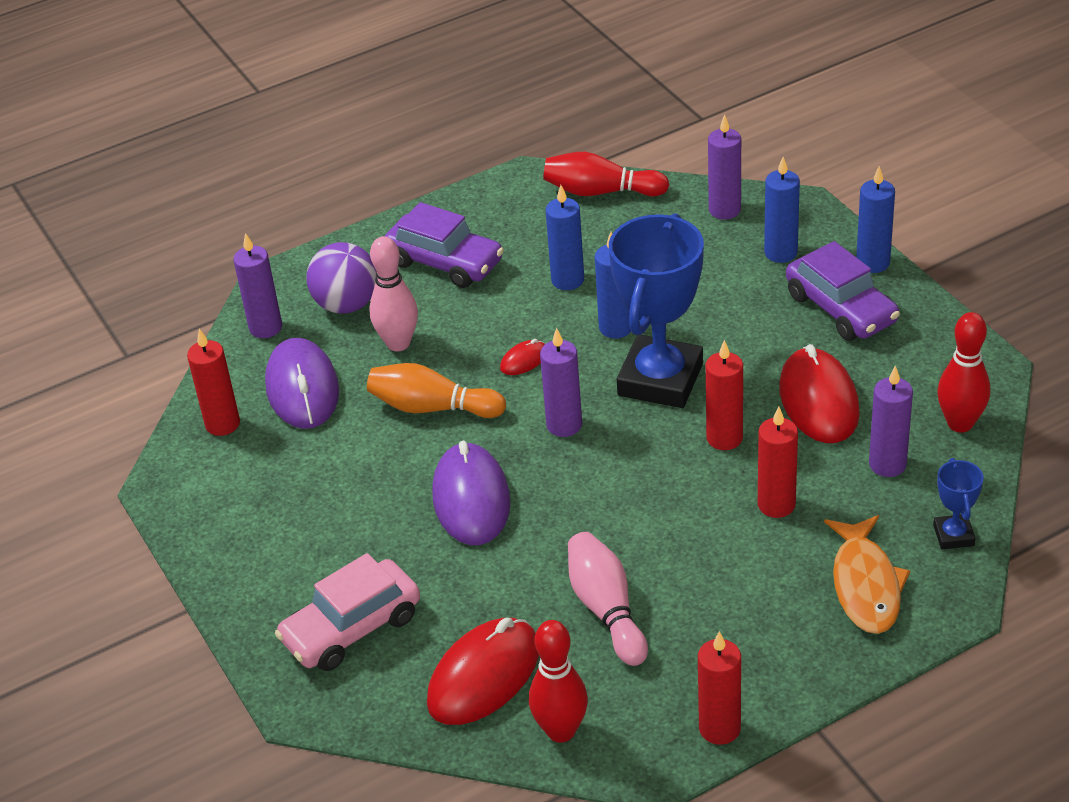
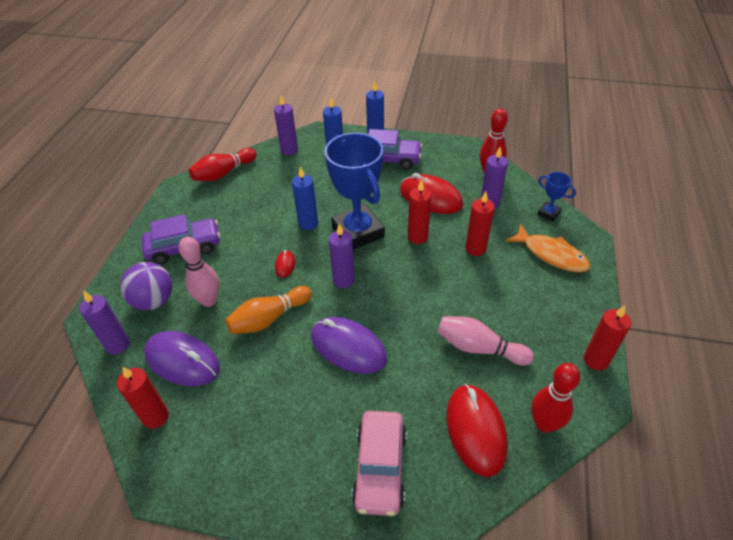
camera: 50 degrees left, 5 degrees up
blue candle [546,185,584,290] -> none

